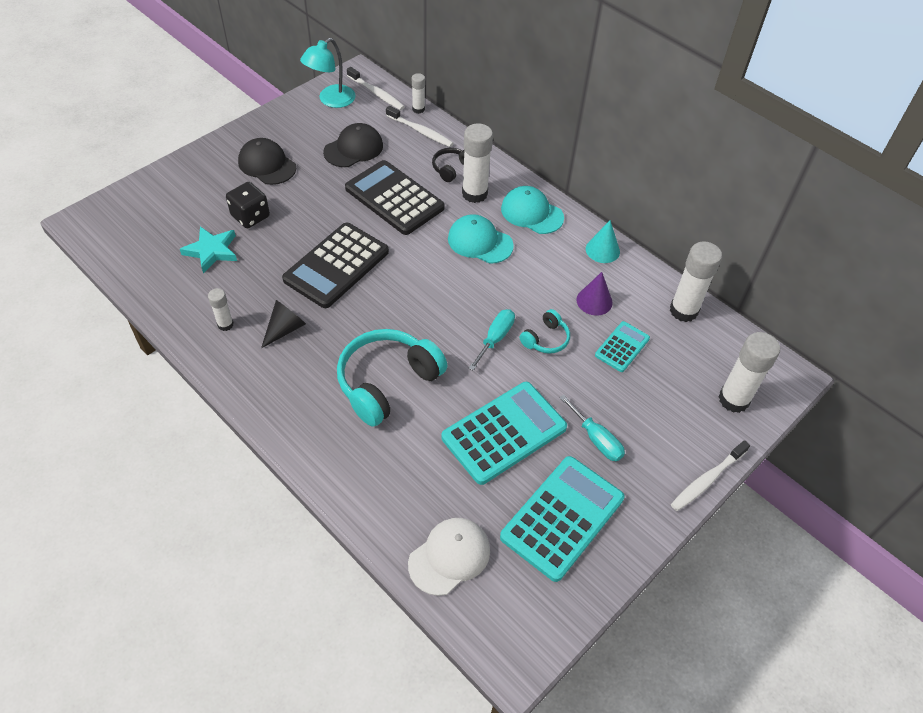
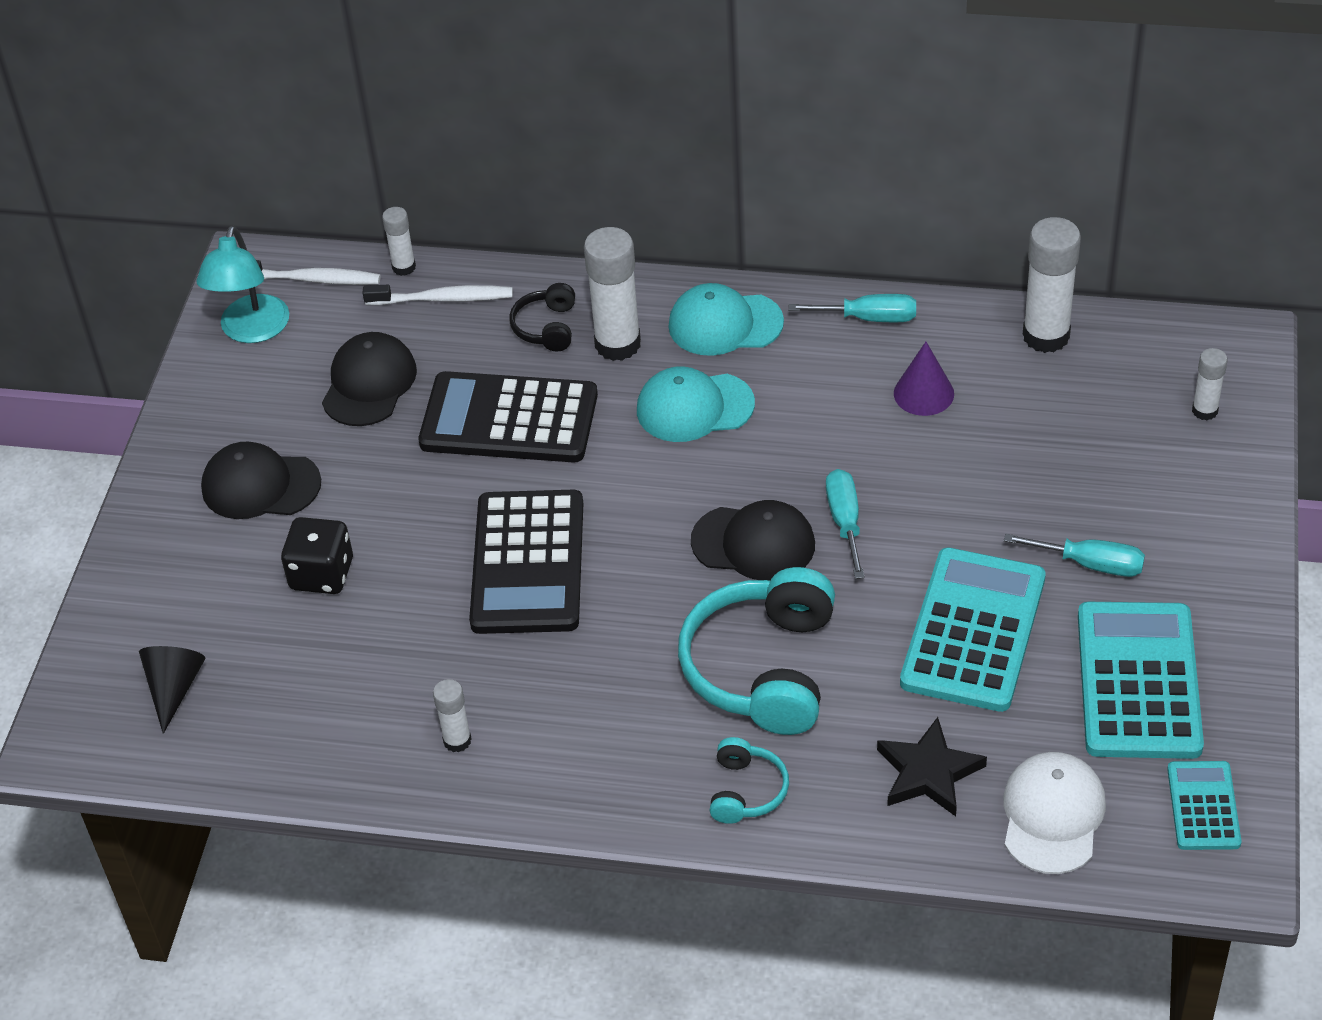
camera: 30 degrees left, 5 degrees down
turquoise star [180,226,237,273] -> none
black cone [261,300,306,348] -> black cone moved to [139,646,205,734]
turquoise headphones [520,309,570,354] -> turquoise headphones moved to [710,737,789,824]
turquoise cone [586,220,620,263] -> turquoise screwdriver [788,294,916,322]
turquoise calculator [595,321,650,372] -> turquoise calculator moved to [1167,761,1241,850]
white toothbrush [671,440,750,511] -> none
white glue stick [718,332,780,413] -> white glue stick [1192,348,1228,420], size x0.53
none -> black cap [691,500,815,581]
none -> black star [877,717,987,816]

